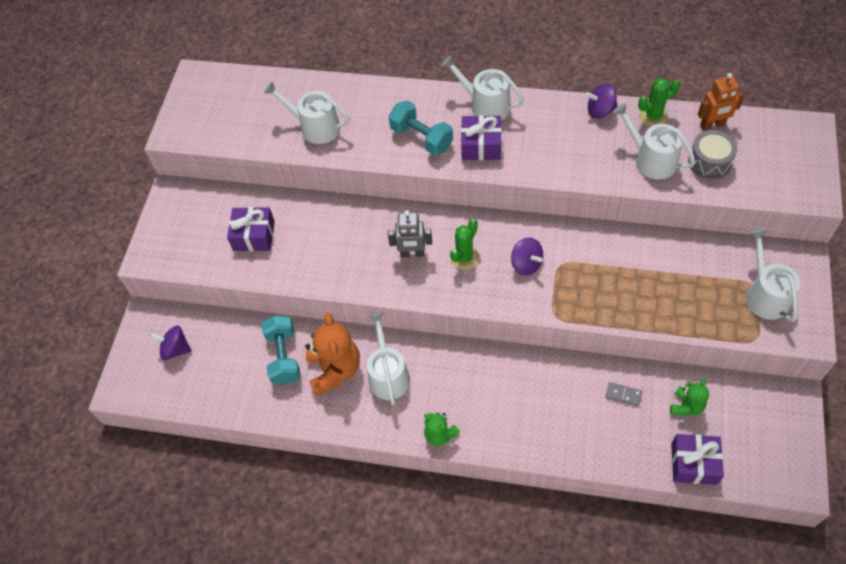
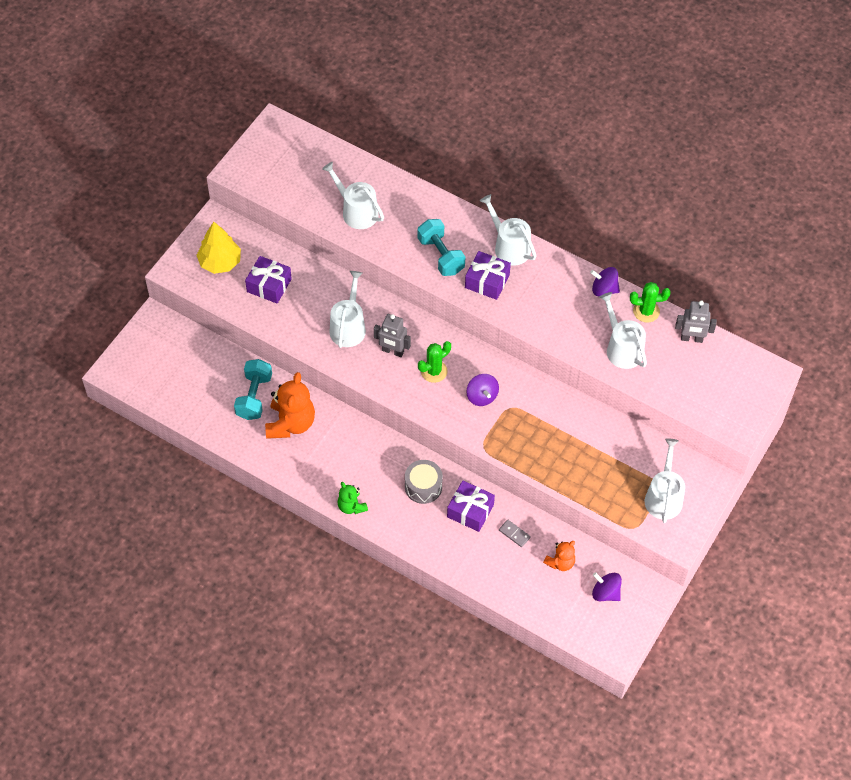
camera: 15 degrees right, 0 degrees up
purple spinning top [150,326,192,360] -> purple spinning top moved to [592,572,622,601]
white watering can [367,312,410,405] -> white watering can moved to [330,271,366,348]
green teddy bear [670,379,709,416] -> orange teddy bear [543,541,575,571]
purple gift [671,434,724,485] -> purple gift moved to [447,481,495,532]
grey drum [688,130,737,179] -> grey drum moved to [405,460,443,504]
orange robot [698,73,744,131] -> grey robot [675,300,717,343]
none -> yellow tree [197,222,241,274]

